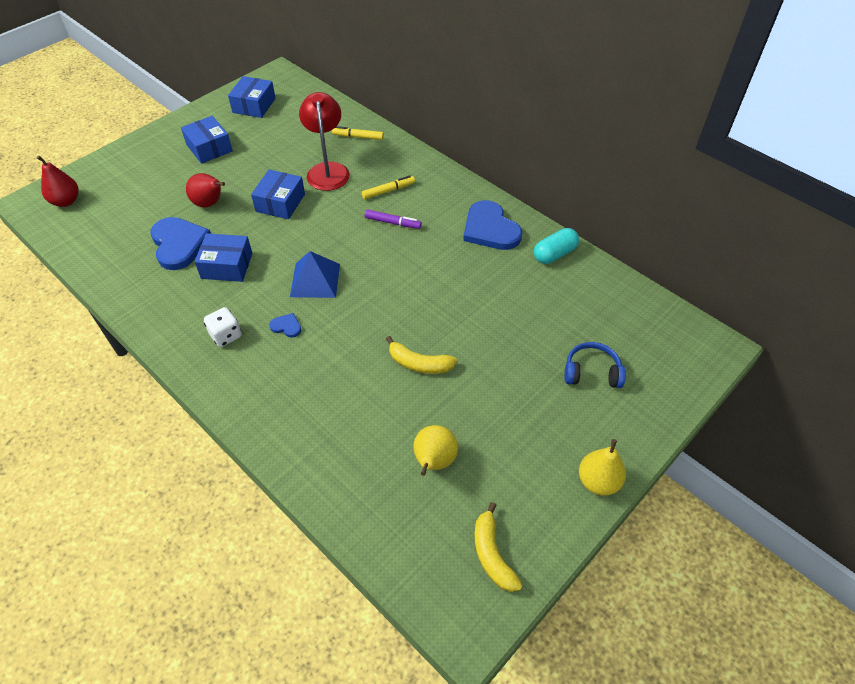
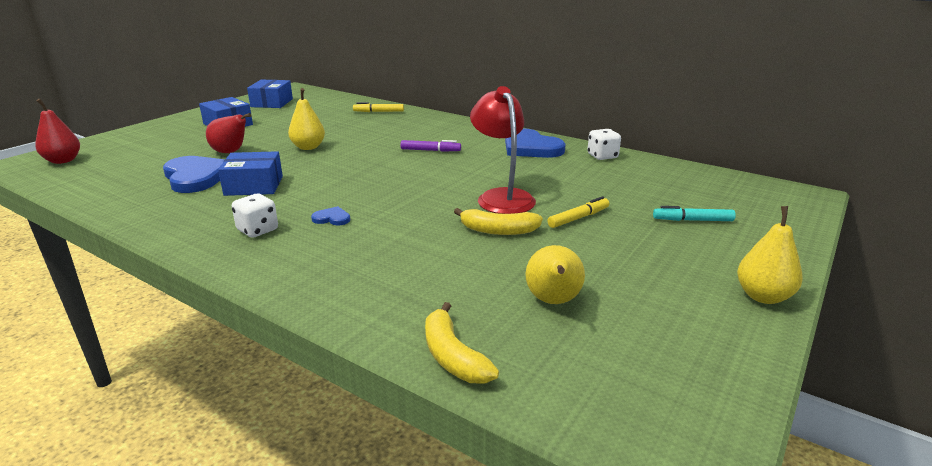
camera: 10 degrees left, 25 degrees down
blue box [251,170,305,219] -> yellow pear [288,88,325,150]
blue pyramid [290,251,340,298] -> none
red lamp [299,92,350,191] -> red lamp moved to [470,86,536,214]
yellow marker [362,175,415,199] -> yellow marker moved to [547,196,609,228]
yellow banana [474,502,522,592] -> yellow banana moved to [425,302,499,384]
turquoise capsule [534,228,579,264] -> white dice [587,129,621,160]
blue headphones [565,342,626,388] -> turquoise marker [653,206,736,221]

